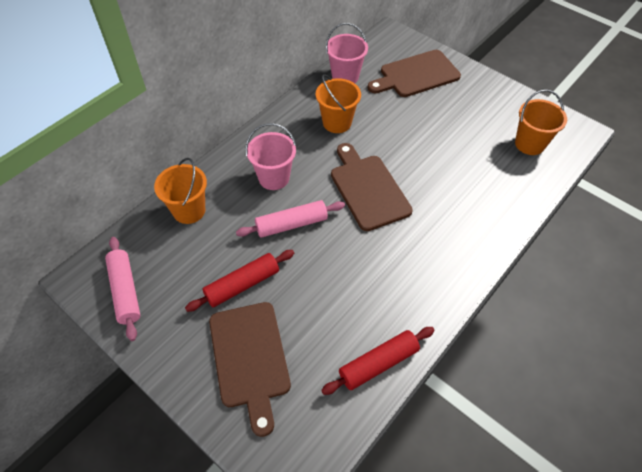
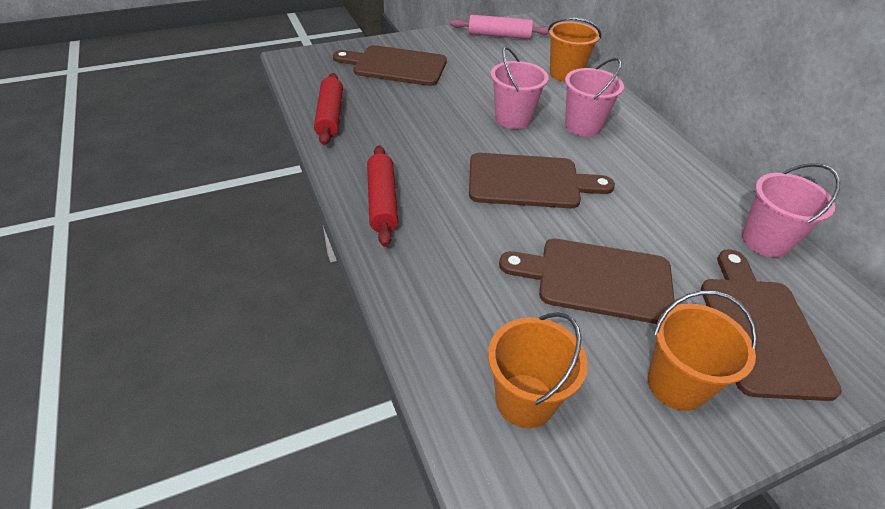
camera: 115 degrees right, 10 degrees down
red rolling pin [185,250,294,312] -> red rolling pin moved to [367,145,398,247]
pink rolling pin [236,200,345,238] -> pink bucket [491,47,549,129]
orange bucket [316,74,361,133] -> orange bucket moved to [648,291,757,411]
none -> brown cutting board [499,239,675,324]

